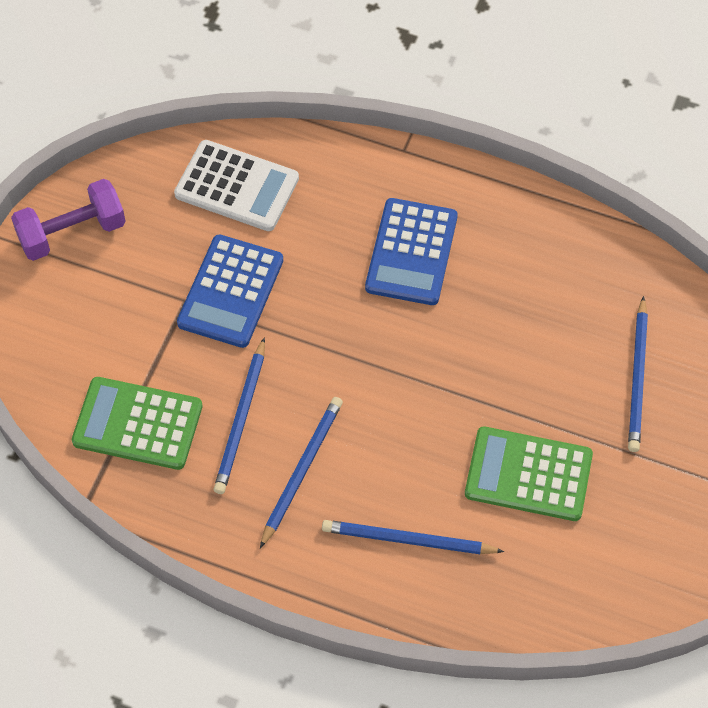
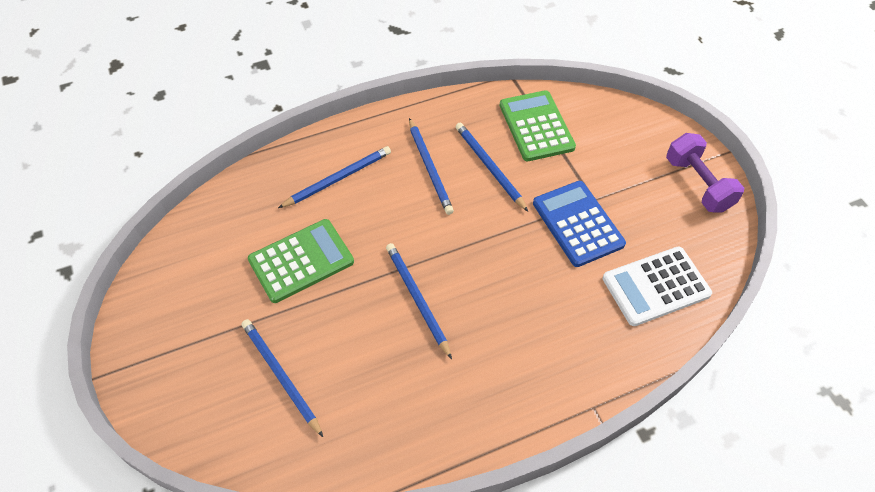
camera: 135 degrees right, 5 degrees down
purple dumbbell [11,179,125,261] -> purple dumbbell turned 45 degrees counterclockwise [666,133,744,213]
green calculator [72,377,203,470] -> green calculator turned 75 degrees counterclockwise [500,90,576,161]
blue calculator [365,198,458,305] -> none
none -> blue pencil [386,243,452,359]

